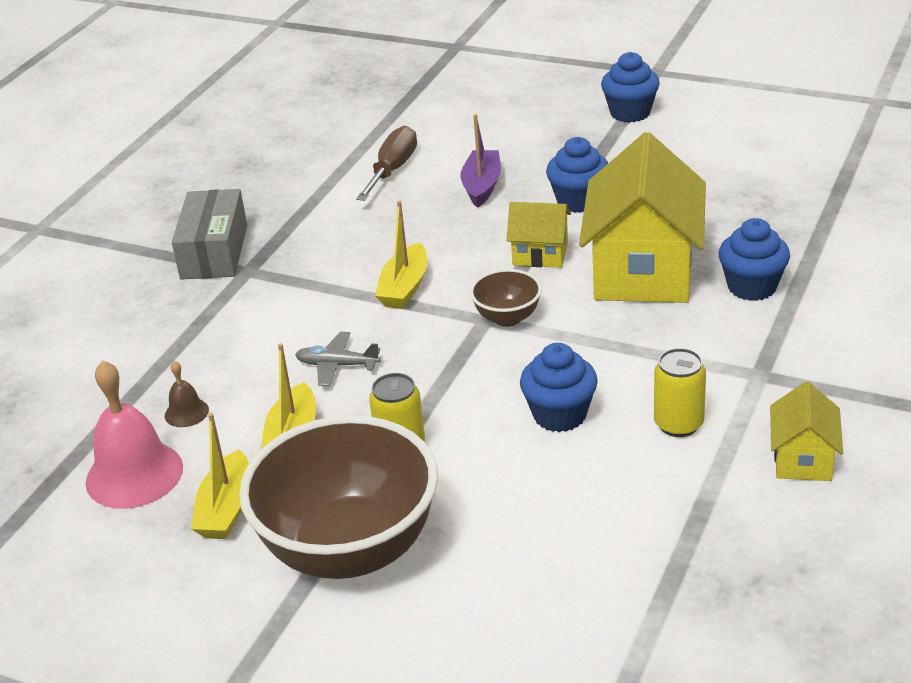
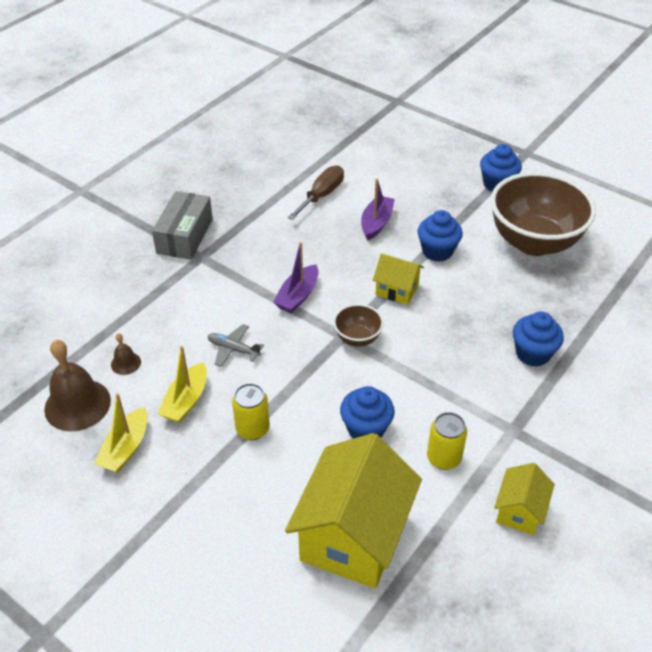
camera: 10 degrees right, 10 degrees up
pink bell [85,360,183,509] -> brown bell [44,340,111,431]
brown bowl [239,415,438,579] -> brown bowl moved to [490,172,596,256]
yellow boat [375,201,427,309] -> purple boat [273,242,318,313]
yellow house [579,132,706,303] -> yellow house moved to [285,433,422,589]

